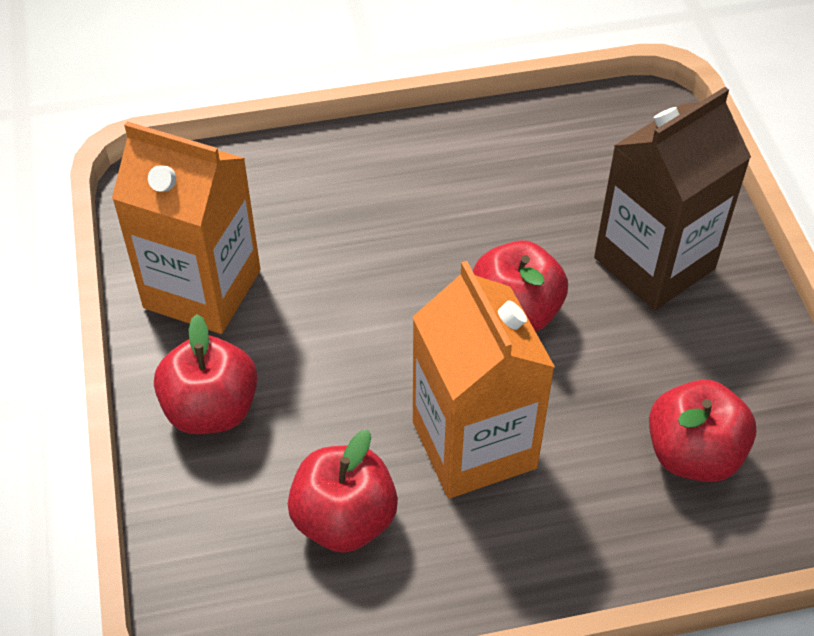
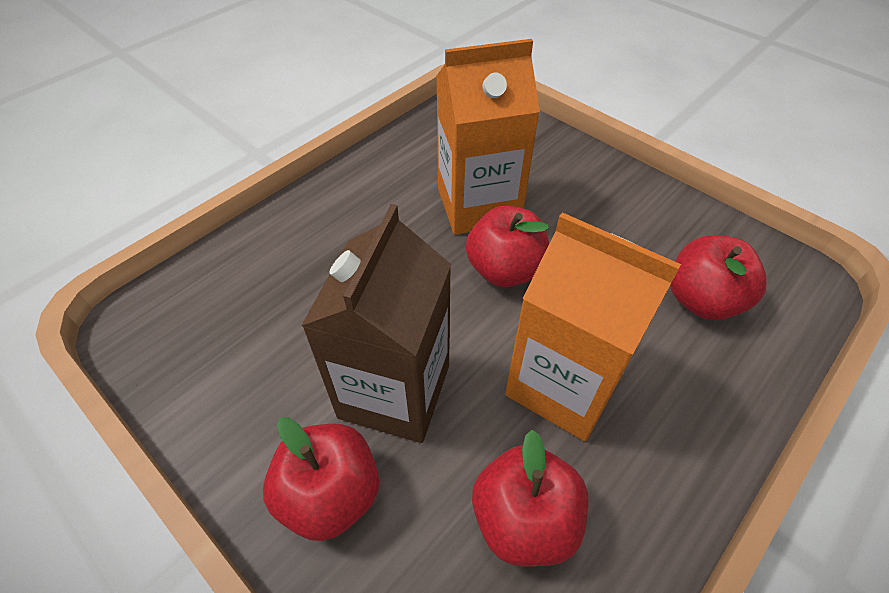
camera: 35 degrees left, 0 degrees up
orange carton [112,121,260,334] -> orange carton moved to [436,39,540,235]
brown carton [594,87,751,310] -> brown carton moved to [301,204,451,443]

